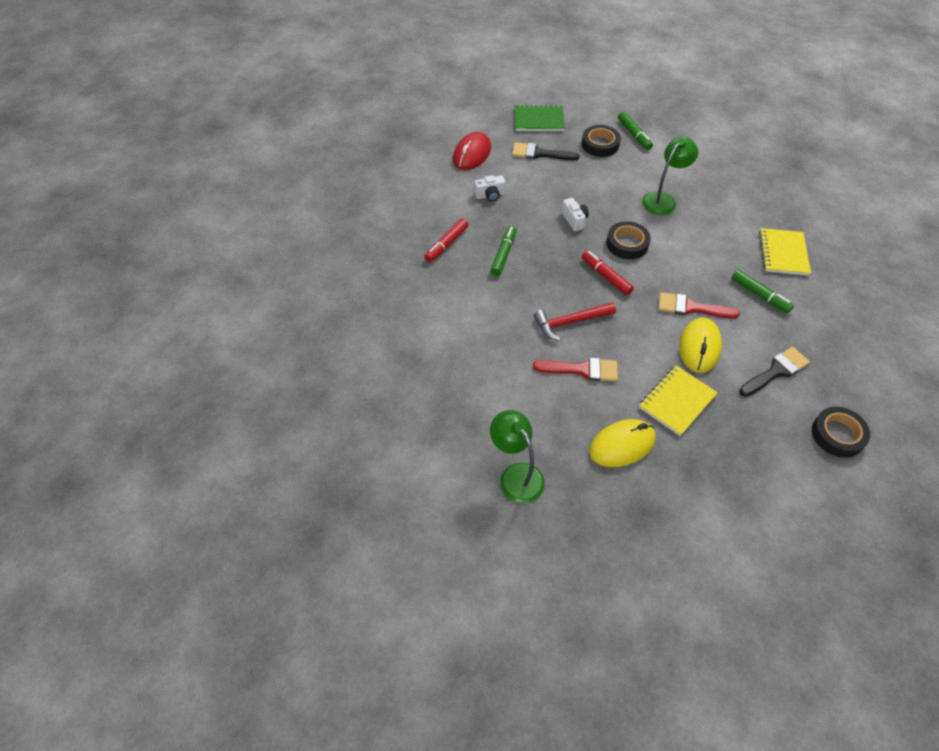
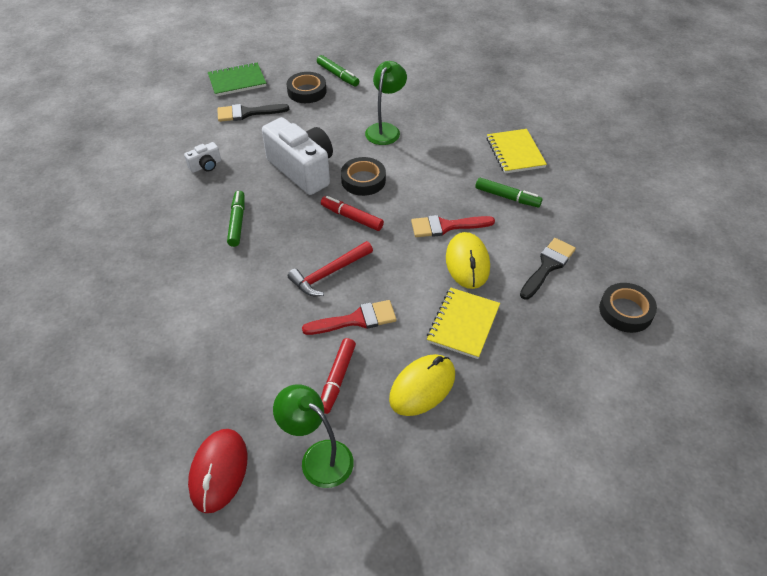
camera: 20 degrees left, 5 degrees down
red marker [424,219,468,262] -> red marker moved to [321,338,356,414]
red mouse [453,132,491,170] -> red mouse moved to [188,429,247,513]
white camera [562,198,589,231] -> white camera [262,117,333,195], size x2.28

